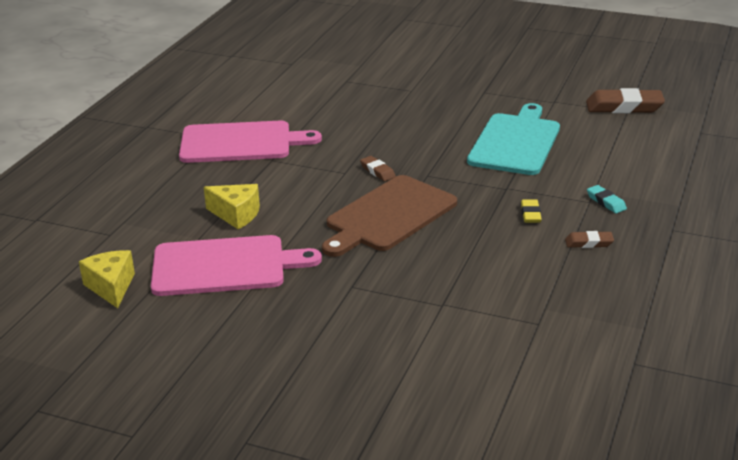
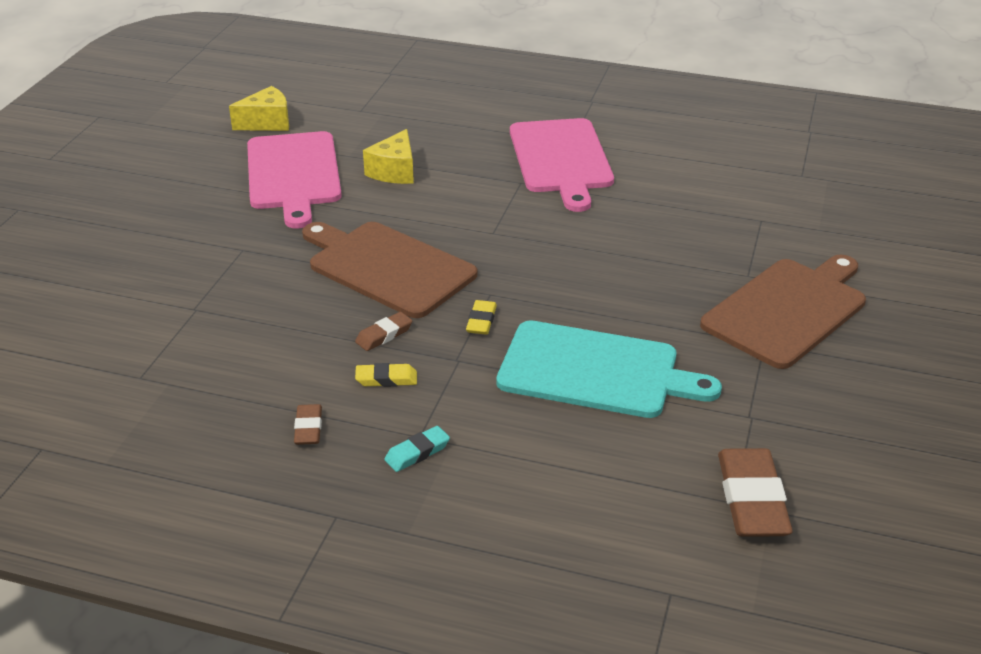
camera: 85 degrees right, 5 degrees up
brown eraser [360,156,396,181] -> brown eraser moved to [355,312,412,351]
none -> yellow eraser [466,300,497,335]
none -> brown cutting board [700,254,866,369]

